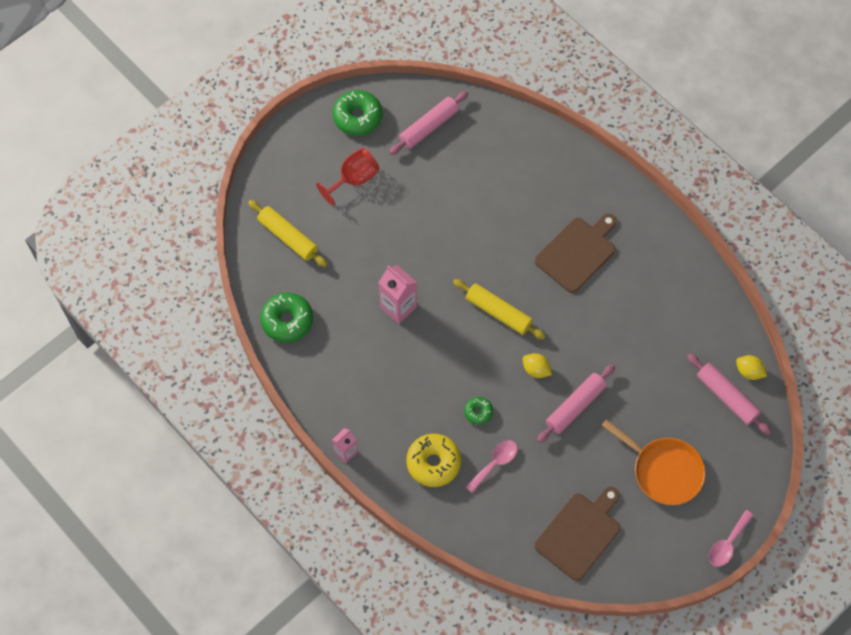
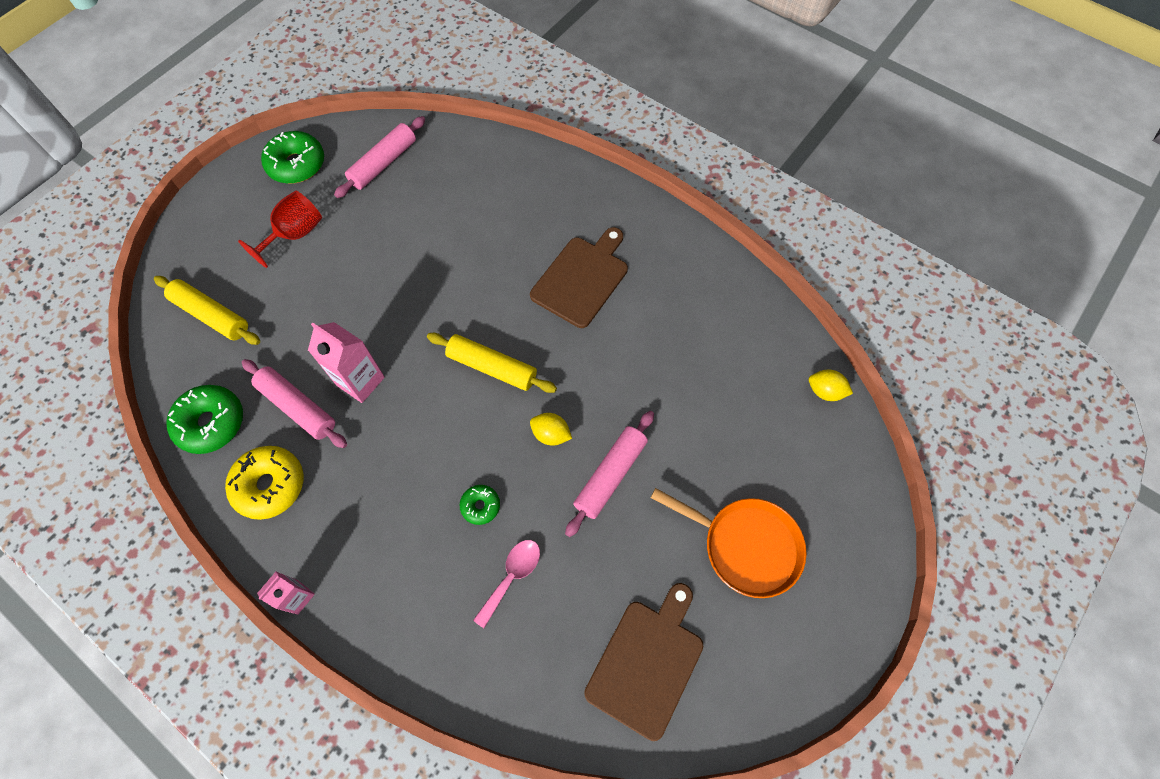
camera: 10 degrees left, 0 degrees up
yellow donut [406,434,461,487] -> yellow donut moved to [225,446,303,520]
pink rolling pin [687,354,771,435] -> pink rolling pin moved to [242,359,347,448]
pink spoon [709,510,754,567] -> none

